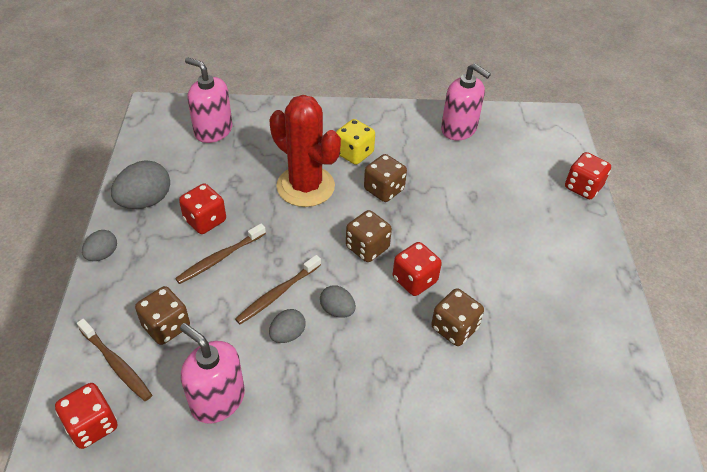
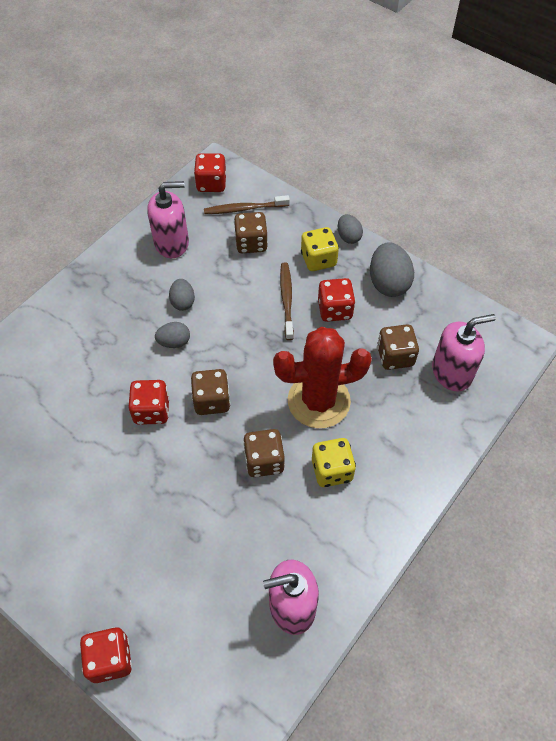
camera: 130 degrees right, 10 degrees up
brown toothbrush [235,255,321,324] -> none
brown dice [431,288,484,346] -> brown dice moved to [377,324,419,370]
none -> yellow dice [301,227,339,271]

